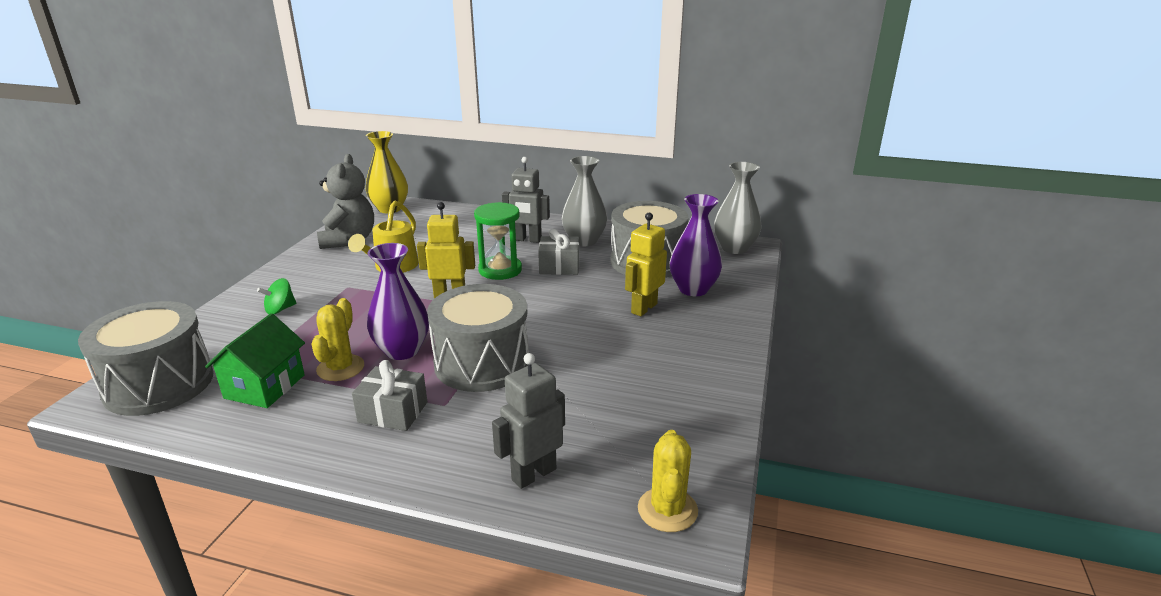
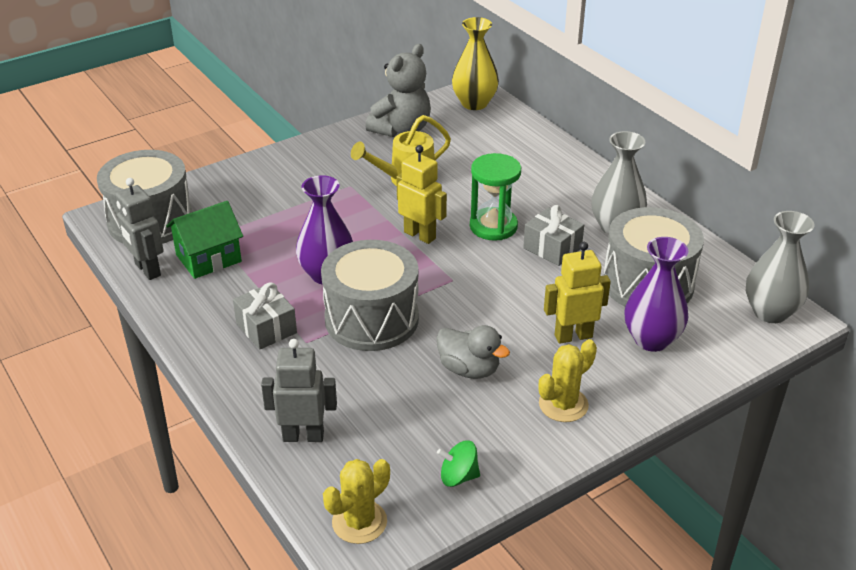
camera: 40 degrees right, 10 degrees up
green spinning top [257,278,296,314] -> green spinning top moved to [437,440,480,487]
yellow cactus [311,298,364,381] -> yellow cactus moved to [538,339,597,422]
grey robot [502,157,550,243] -> grey robot moved to [115,178,164,280]
none -> grey duck [436,325,510,379]

